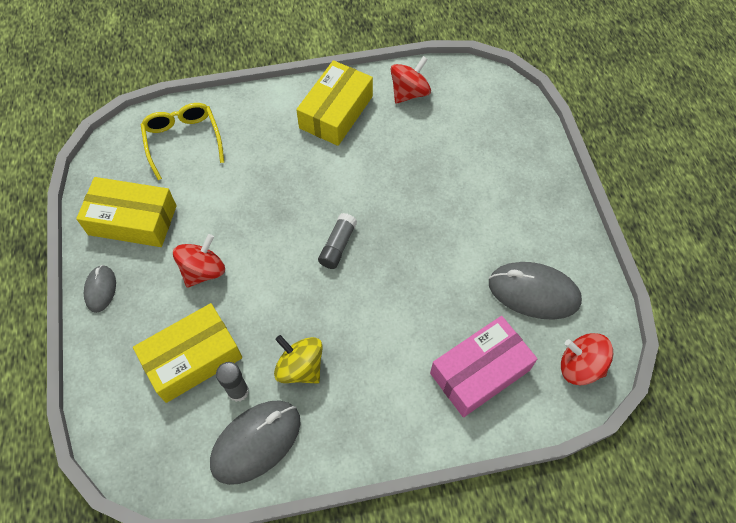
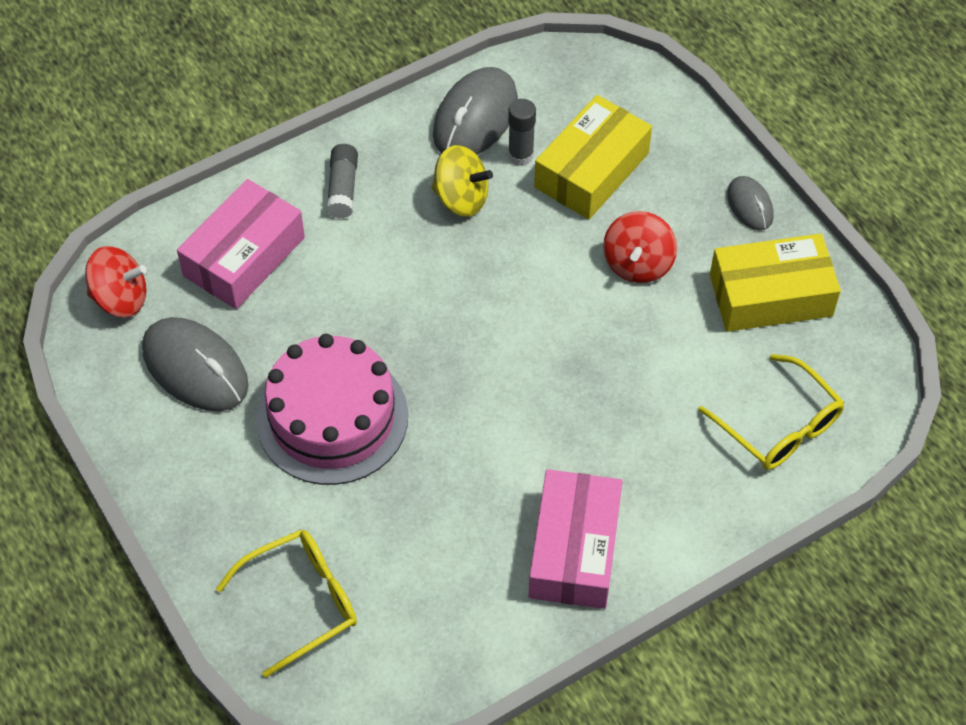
camera: 160 degrees right, 5 degrees down
yellow box [296,60,373,146] -> pink box [529,469,623,609]
grey glue stick [318,213,357,269] -> grey glue stick moved to [326,144,358,219]
red spinning top [391,56,431,104] -> none
grey mouse [489,262,582,320] -> grey mouse turned 45 degrees clockwise [142,317,249,411]
none -> yellow glasses [216,529,357,678]
none -> pink cake [256,334,408,485]

